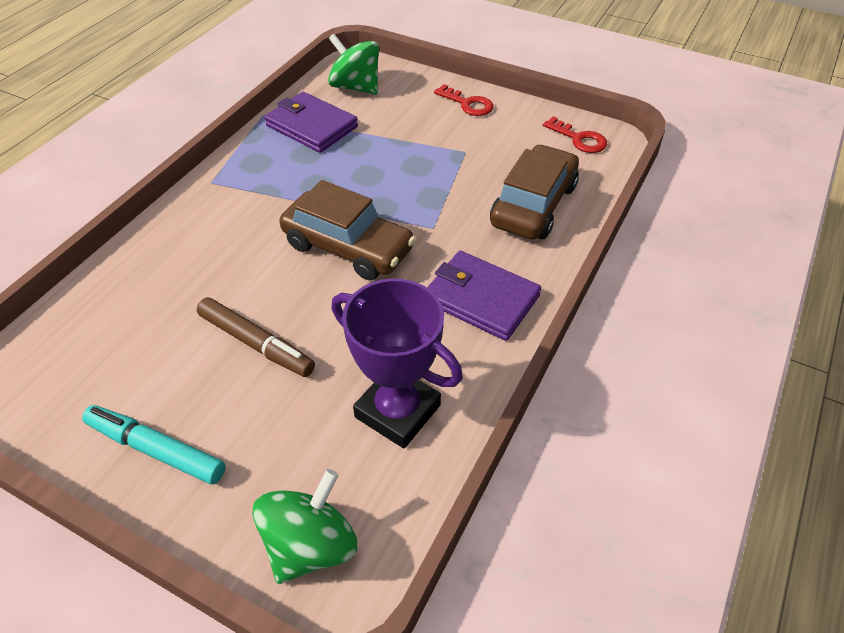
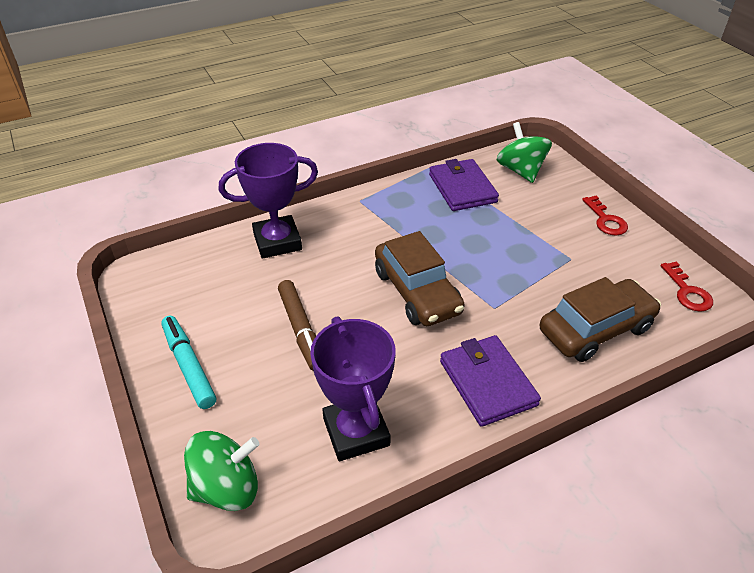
camera: 35 degrees right, 5 degrees down
none -> purple trophy [219,143,318,259]

